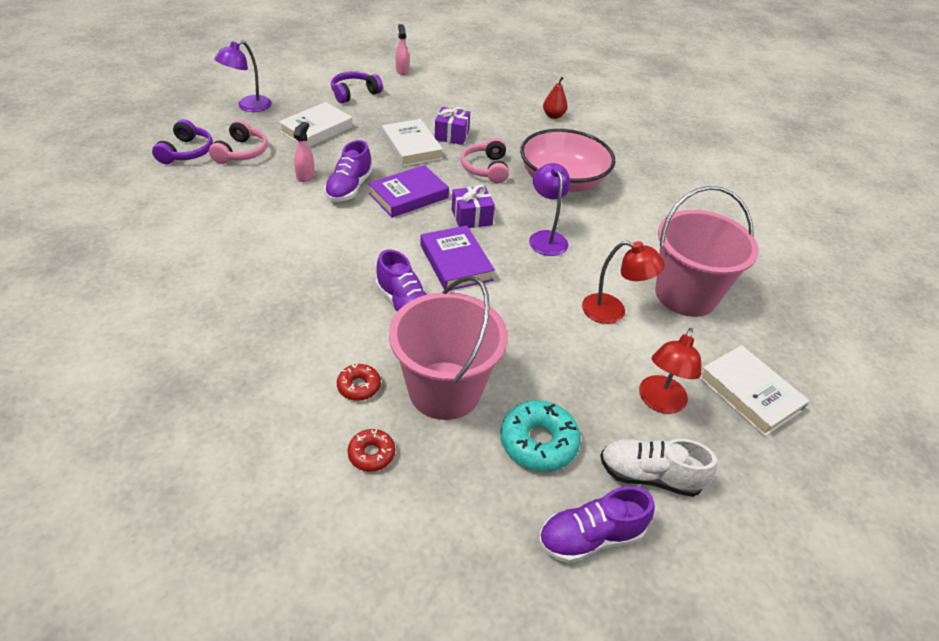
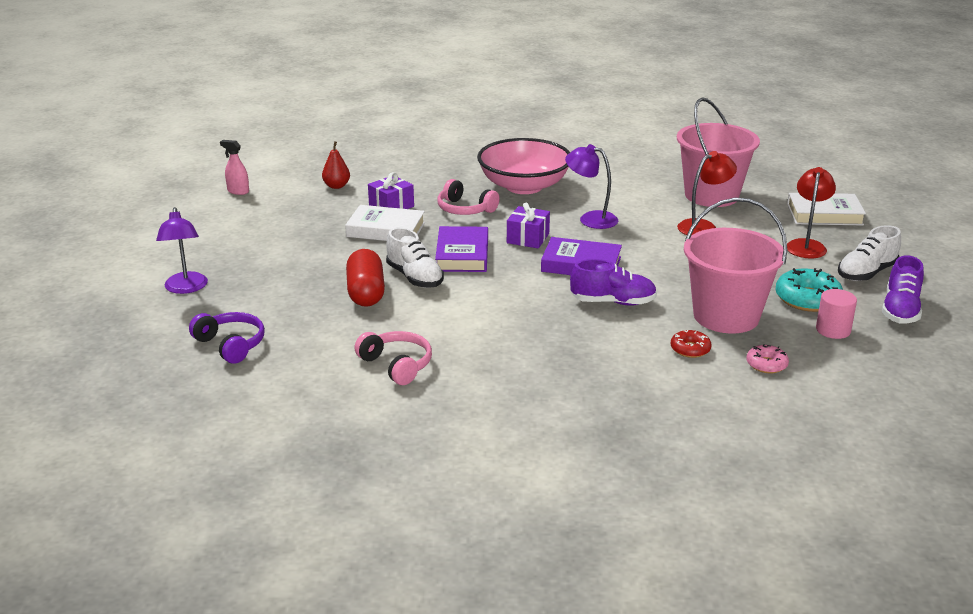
camera: 50 degrees left, 15 degrees down
pink headphones [209,120,268,164] -> pink headphones moved to [354,331,432,385]
white book [279,102,353,147] -> none
pink spray bottle [293,122,315,182] -> red capsule [346,249,385,307]
purple shoe [324,140,372,202] -> white shoe [386,227,444,288]
purple headphones [331,71,383,103] -> none
red donut [347,429,395,472] -> pink donut [746,344,789,373]
red pear [543,77,568,119] -> red pear moved to [322,141,350,189]
red lamp [639,328,701,414] -> red lamp turned 135 degrees counterclockwise [787,167,836,259]
none -> pink cylinder [816,289,857,339]

